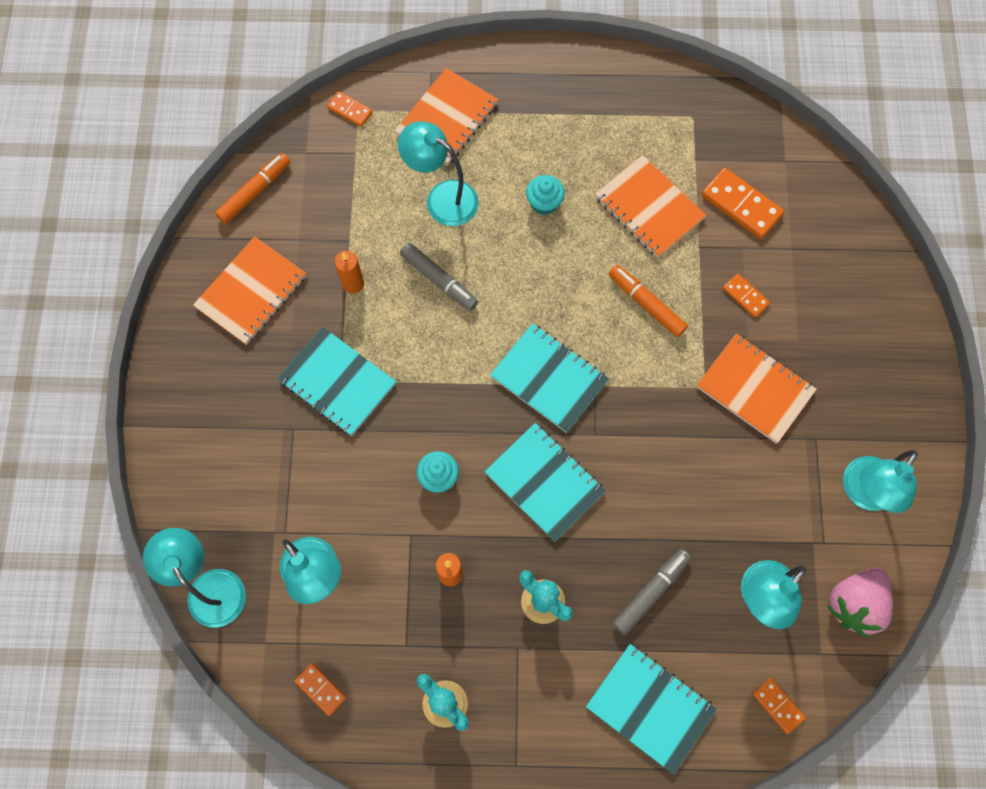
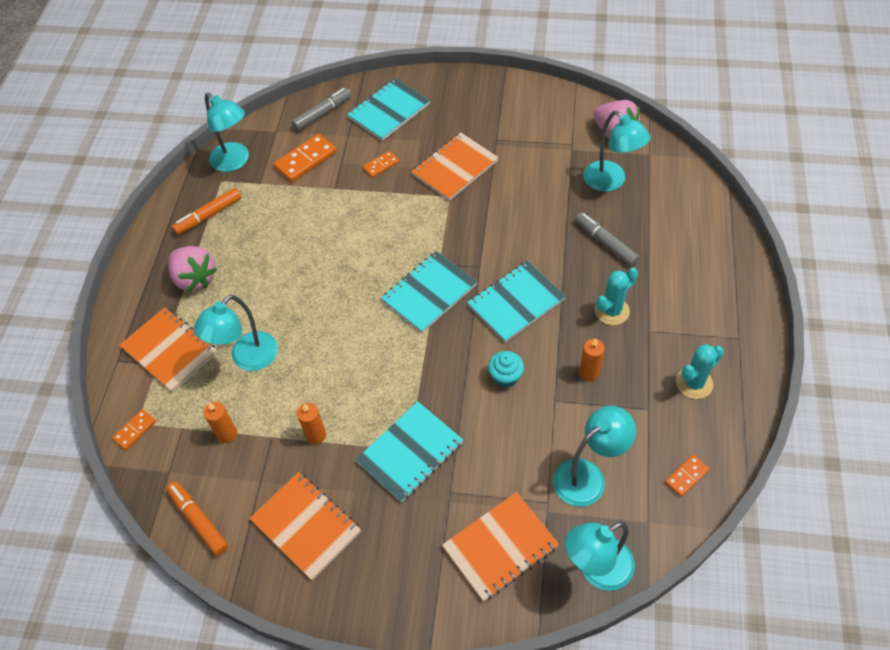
camera: 80 degrees left, 15 degrees down
grey marker [400,243,478,311] -> grey marker moved to [291,88,351,131]
turquoise cupcake [526,175,565,215] -> none
turquoise notebook [586,644,717,775] -> turquoise notebook moved to [347,78,430,141]
orange notebook [595,155,706,258] -> orange notebook moved to [442,492,559,602]
orange marker [609,265,688,337] -> orange marker moved to [172,188,242,235]
orange domino [753,678,805,734] -> none
turquoise lamp [843,450,918,513] -> turquoise lamp moved to [205,92,249,172]
none -> pink strawberry [168,246,217,292]
none -> orange candle [204,402,237,443]

